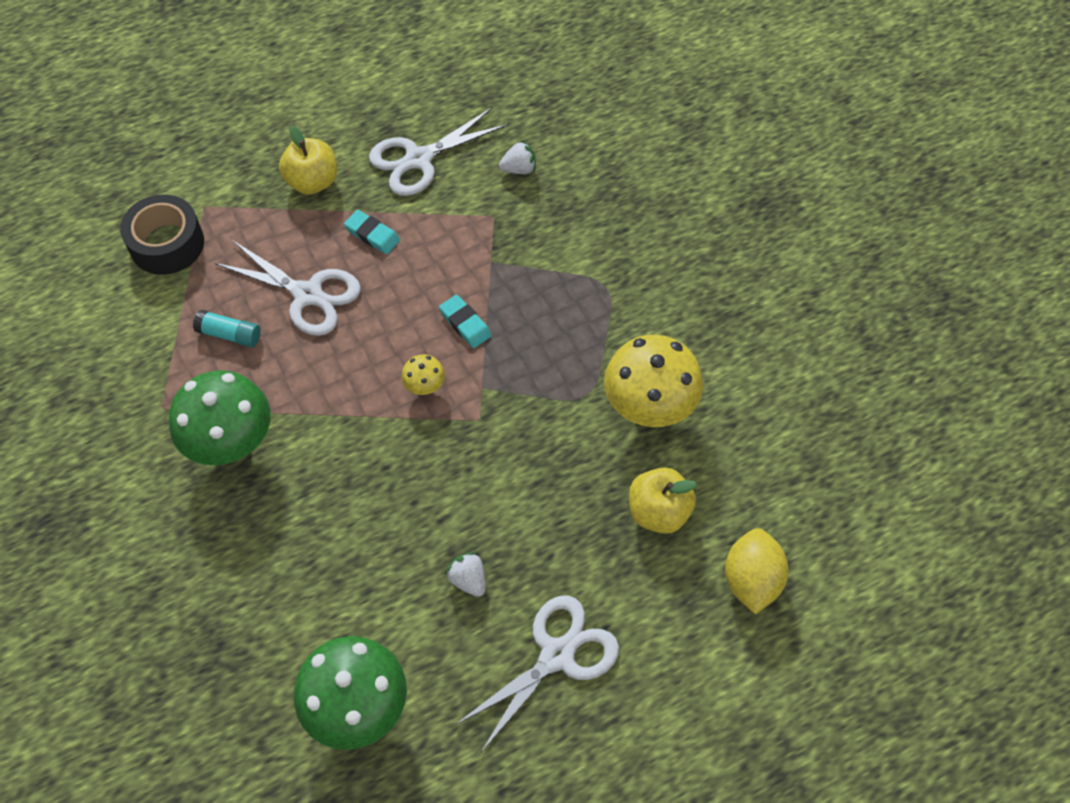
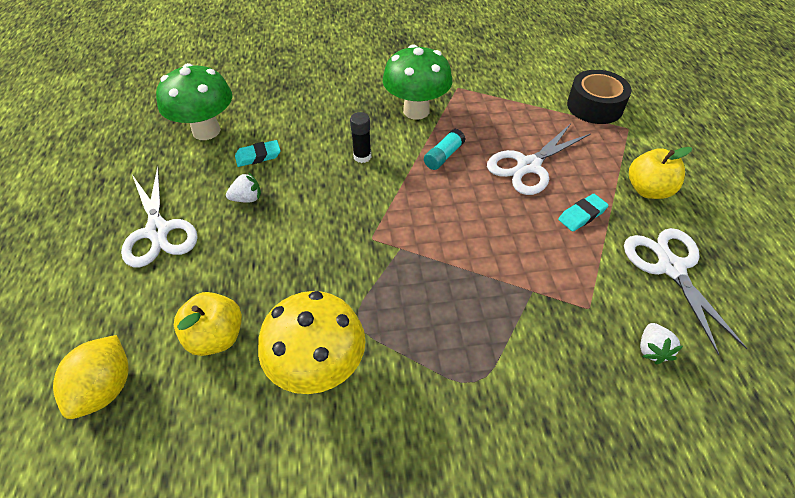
camera: 110 degrees right, 10 degrees down
turquoise glue stick [193,310,261,347] -> turquoise glue stick moved to [424,129,465,170]
yellow mushroom [402,354,445,395] -> none
turquoise eraser [439,295,492,348] -> turquoise eraser moved to [235,140,281,167]
yellow lemon [725,528,789,614] -> yellow lemon turned 75 degrees clockwise [53,335,129,419]
none -> black glue stick [350,112,371,163]

